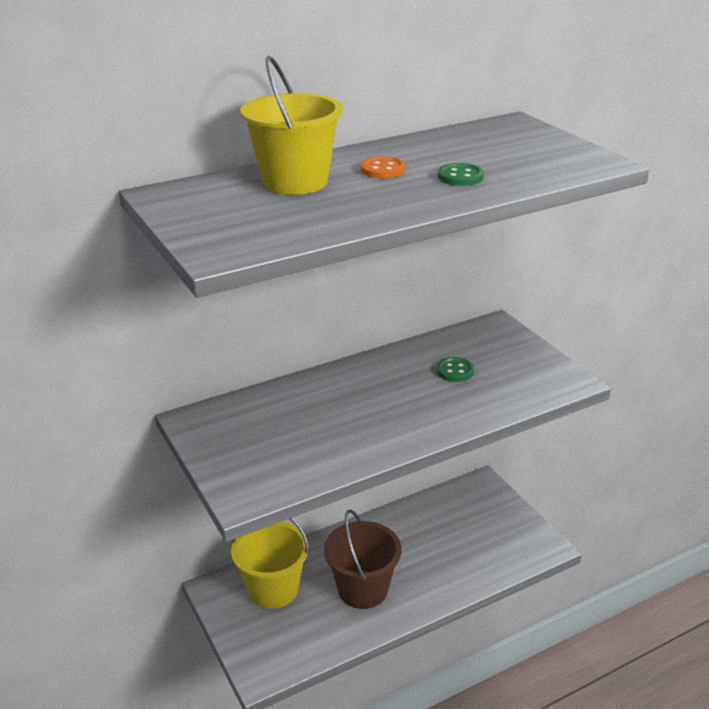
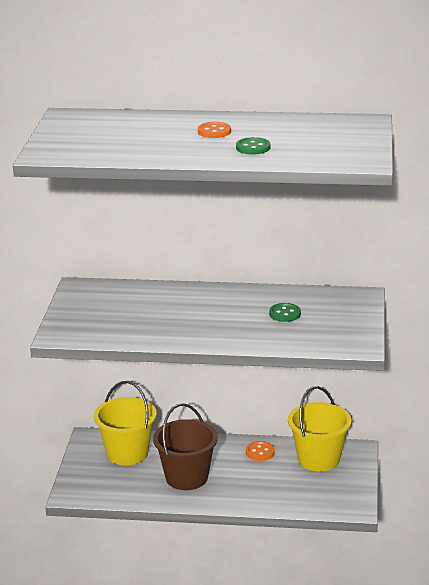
camera: 35 degrees right, 5 degrees down
yellow bucket [240,56,343,195] -> yellow bucket moved to [288,386,351,472]
none -> orange button [246,441,275,461]

